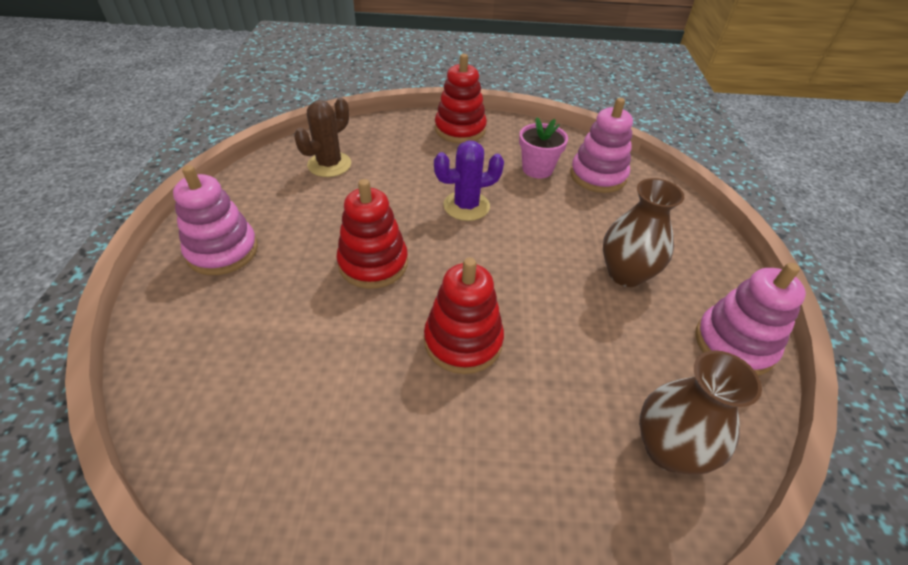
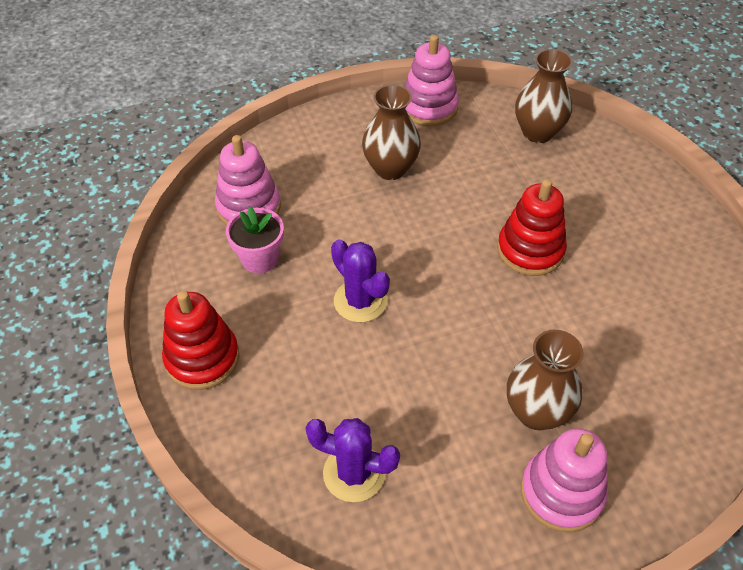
camera: 110 degrees left, 5 degrees up
brown cactus [294,98,351,177] -> purple cactus [306,418,400,502]
red stacking toy [336,179,408,289] -> none
none -> brown vase [507,329,584,430]

